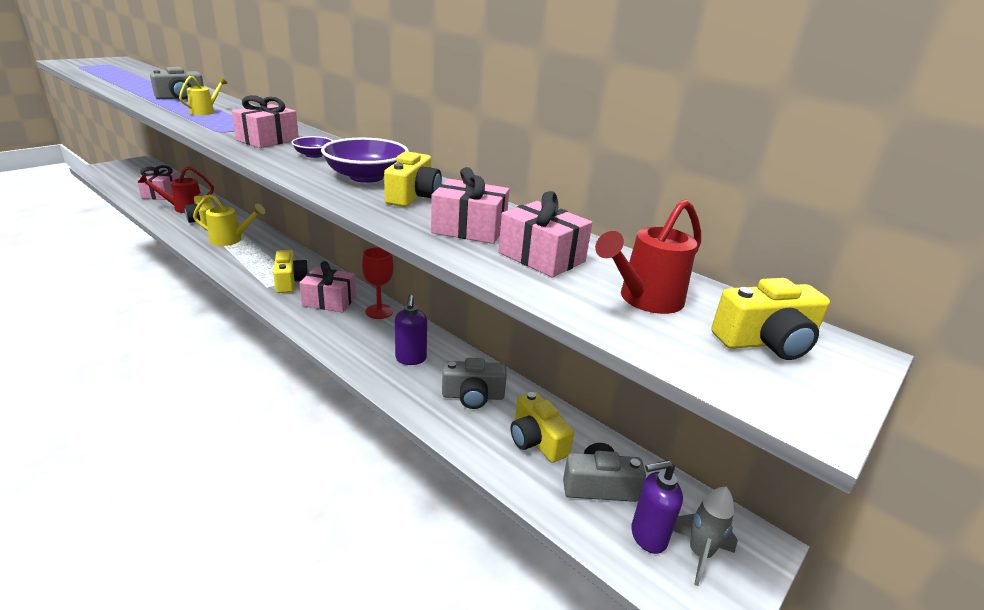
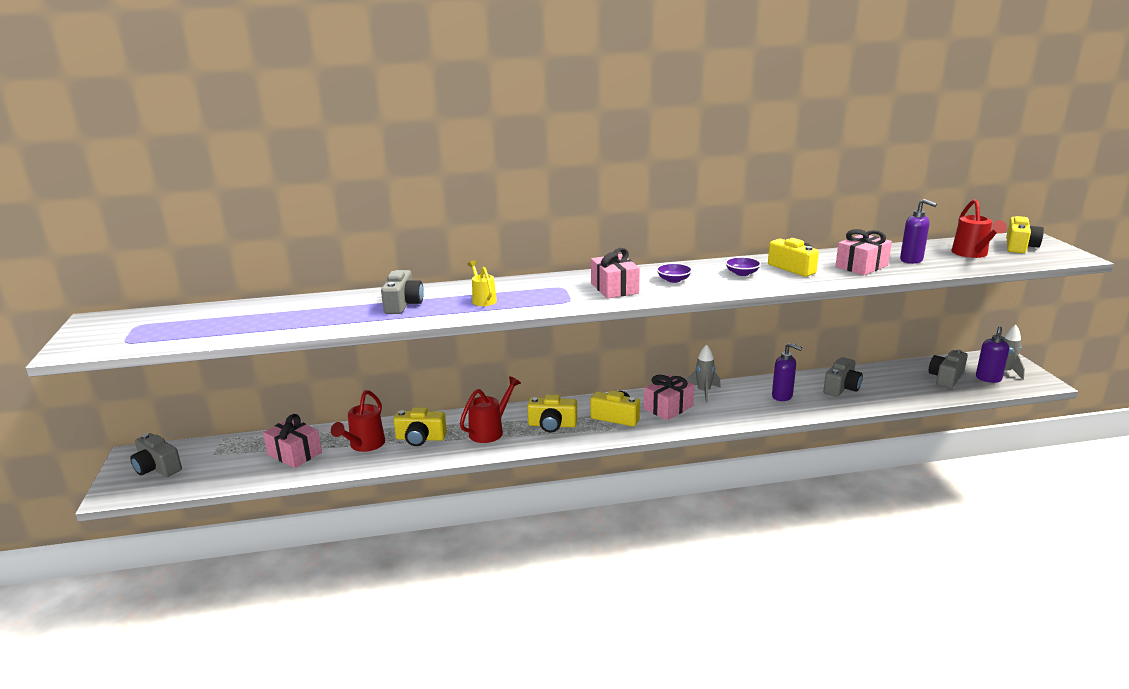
camera: 50 degrees left, 5 degrees down
yellow watering can [193,194,265,246] -> red watering can [460,376,521,443]
purple bowl [321,138,409,183] -> purple bowl [725,257,761,276], size x0.53
red goblet [362,247,394,319] -> grey rocket [686,344,721,402]
pink gift [499,191,592,277] -> purple soap dispenser [900,199,937,264]
yellow camera [511,391,574,463] -> yellow camera moved to [527,394,577,433]
none -> grey camera [130,433,182,477]

